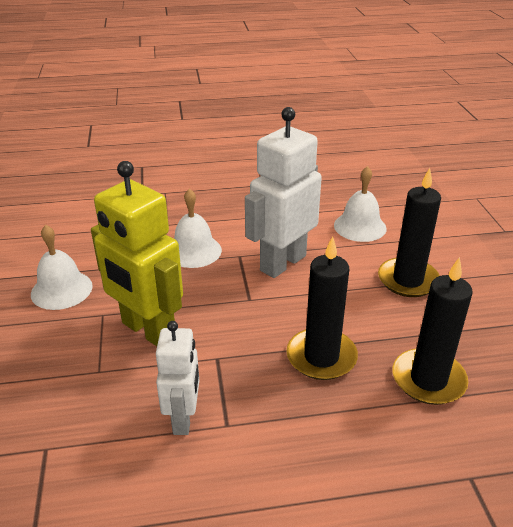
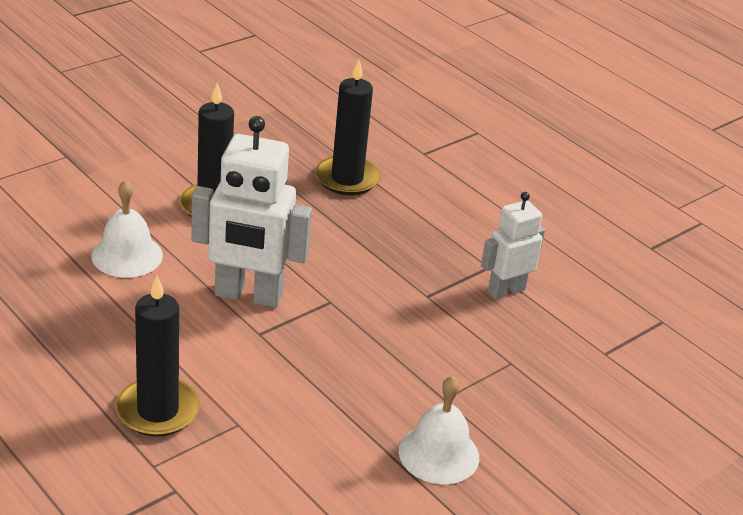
camera: 125 degrees left, 0 degrees up
yellow robot [91,161,183,346] -> none
white bell [174,189,222,268] -> none
black candle [286,236,358,380] -> black candle moved to [115,276,200,437]

